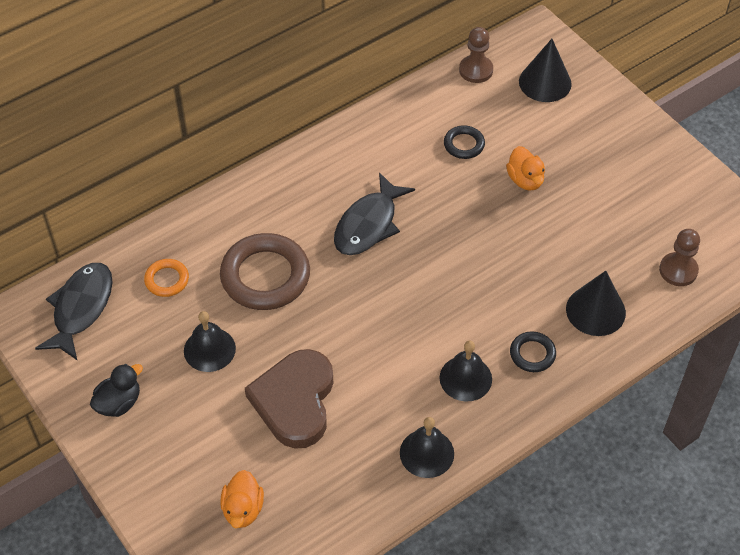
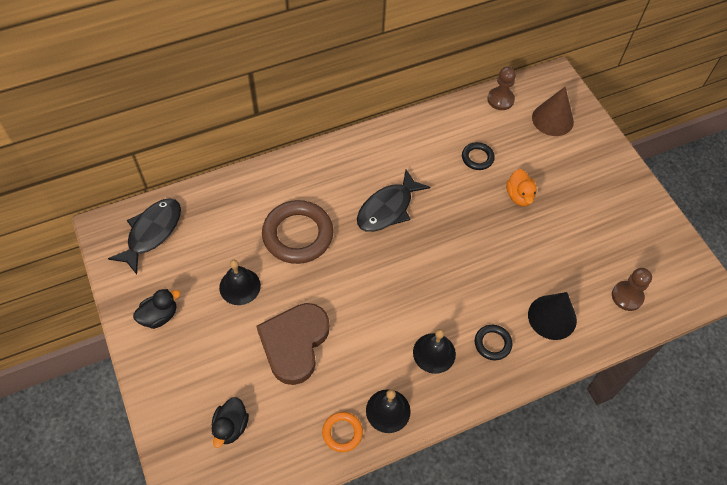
camera: 10 degrees right, 5 degrees up
orange ring [144,259,189,297] -> orange ring moved to [322,412,363,452]
orange duck [220,470,264,528] -> black duck [212,397,249,448]
black cone [519,39,572,102] -> brown cone [532,87,574,136]

